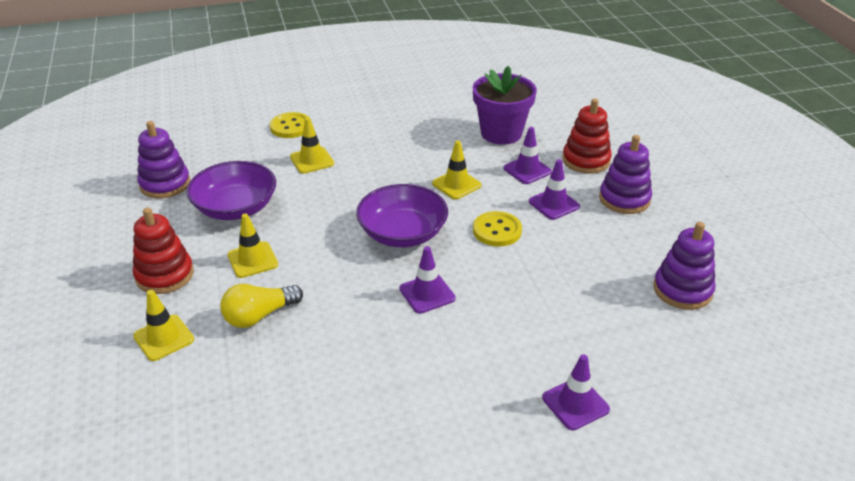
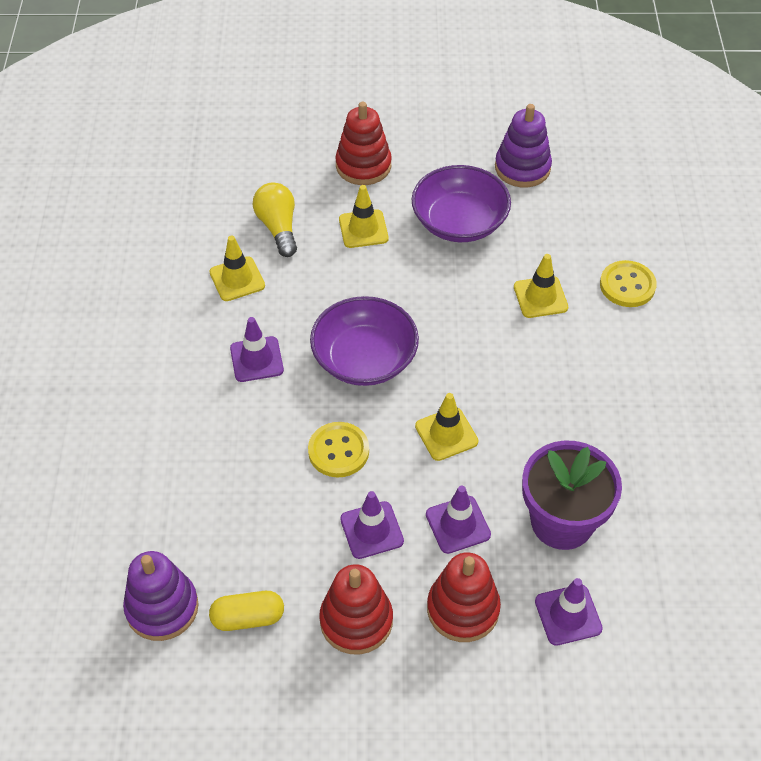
camera: 105 degrees right, 15 degrees up
yellow traffic cone [133,290,194,361] -> yellow traffic cone moved to [210,236,265,301]
purple traffic cone [542,354,610,430] -> purple traffic cone moved to [535,578,603,646]
purple stacking toy [599,135,652,214] -> red stacking toy [319,564,393,654]
none -> yellow capsule [209,591,284,631]

